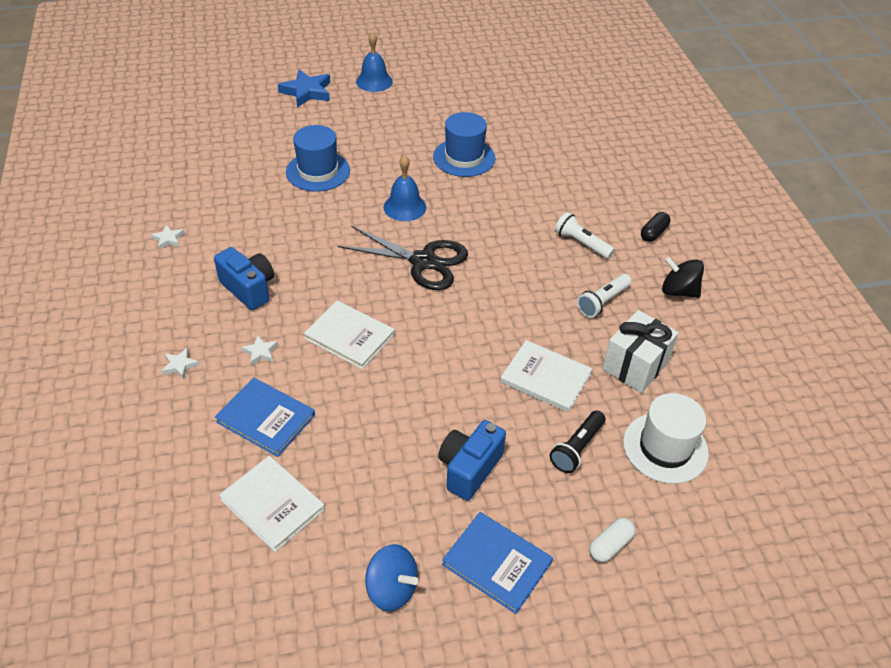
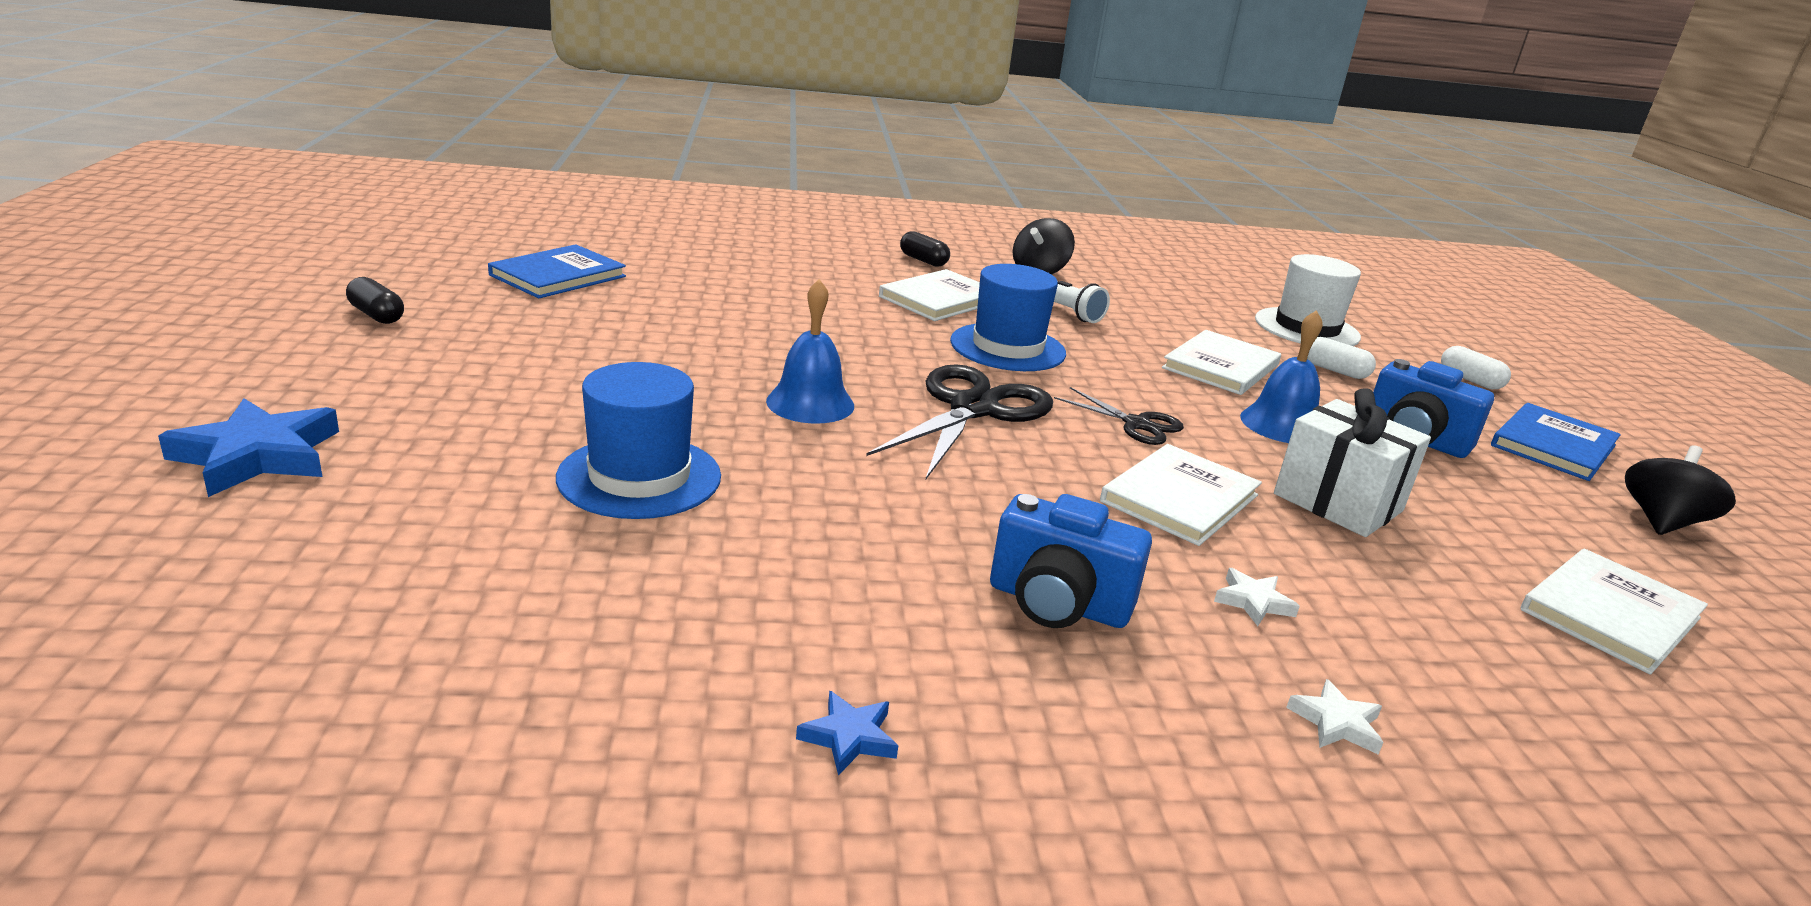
camera: 85 degrees left, 20 degrees down
white star [151,224,185,250] -> blue star [796,691,898,775]
blue camera [214,247,274,310] -> blue camera turned 120 degrees counterclockwise [990,494,1152,628]
blue book [215,378,315,457] -> blue book moved to [488,244,626,298]
blue bell [356,32,393,92] -> blue bell moved to [1240,310,1323,443]
blue spinning top [365,544,418,611] -> black spinning top [1625,445,1736,535]
blue hat [433,112,495,177] -> blue hat moved to [950,264,1066,371]
black flashlight [550,410,605,473] -> white capsule [1307,337,1376,379]
white flashlight [555,212,615,259] -> white book [879,269,980,321]
white gift [602,310,679,393] -> white gift moved to [1274,388,1431,537]
none -> black capsule [346,277,404,324]
none -> black scissors [1054,387,1184,445]

